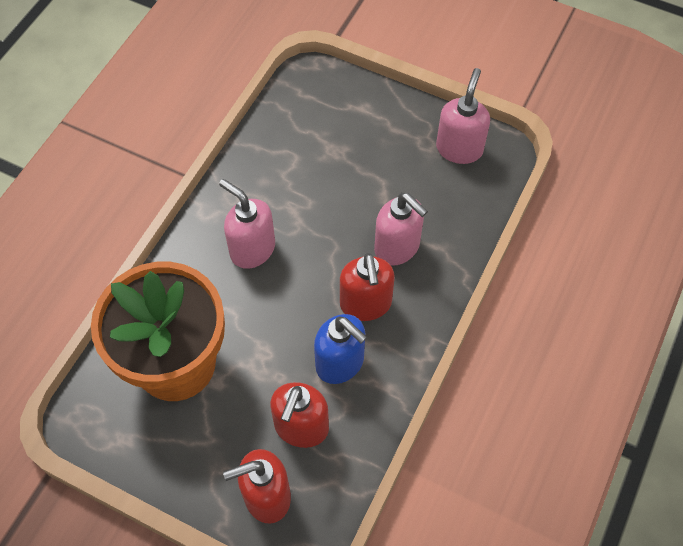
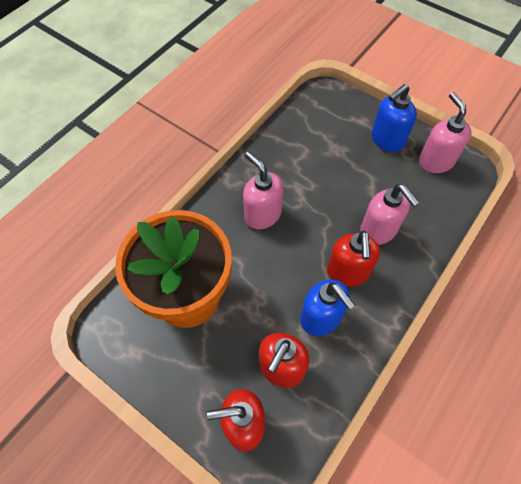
camera: 10 degrees right, 0 degrees up
pink soap dispenser [436,68,490,164] -> pink soap dispenser turned 45 degrees counterclockwise [419,92,472,173]
none -> blue soap dispenser [372,84,417,152]

